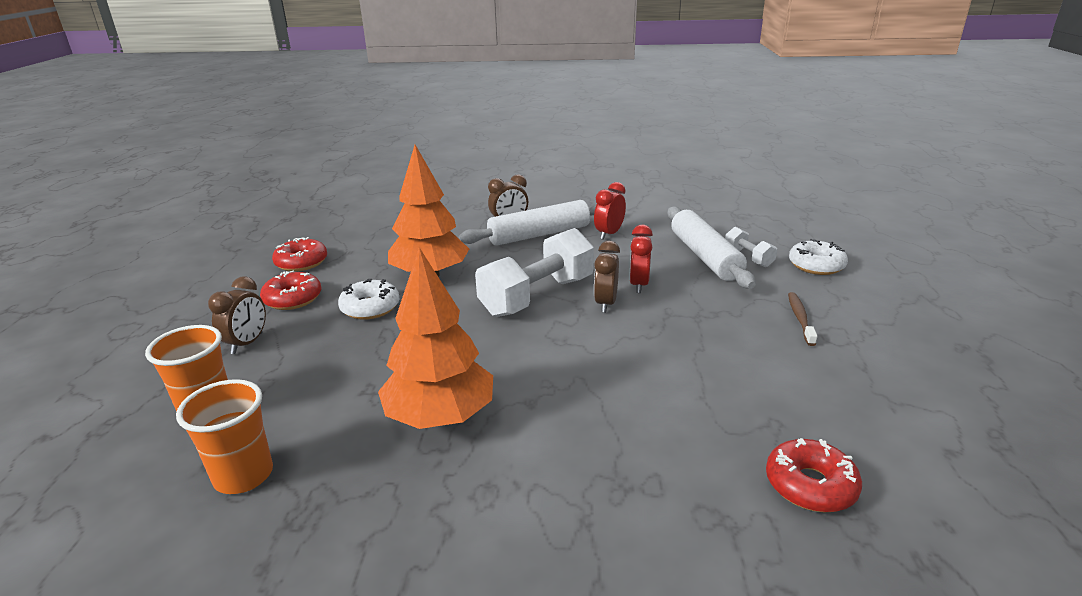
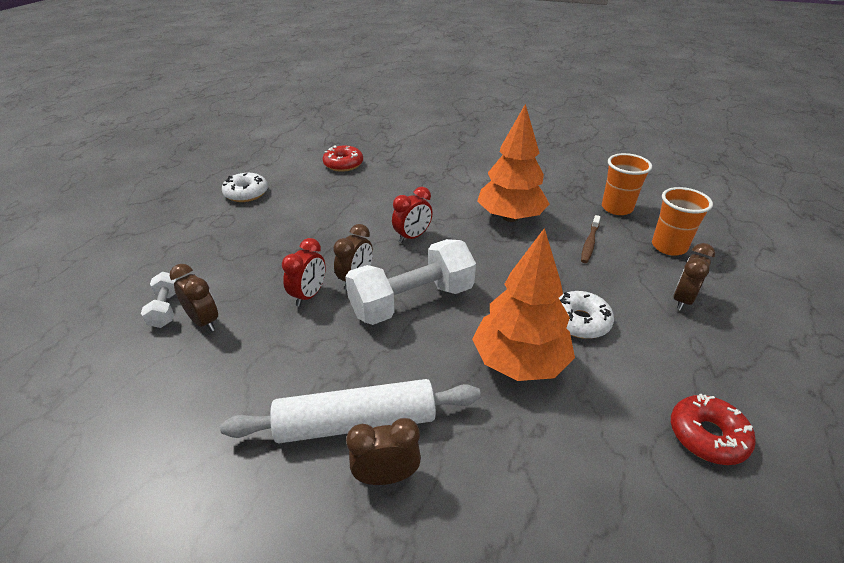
camera: 165 degrees left, 10 degrees up
red donut [260,270,321,310] -> none
red clock [594,182,626,240] -> red clock moved to [392,187,433,243]
white rolling pin [668,206,756,289] -> brown clock [170,264,218,332]
brown toothbrush [788,292,818,346] -> brown toothbrush moved to [581,215,601,263]
white donut [789,239,848,275] -> white donut moved to [222,173,268,202]

